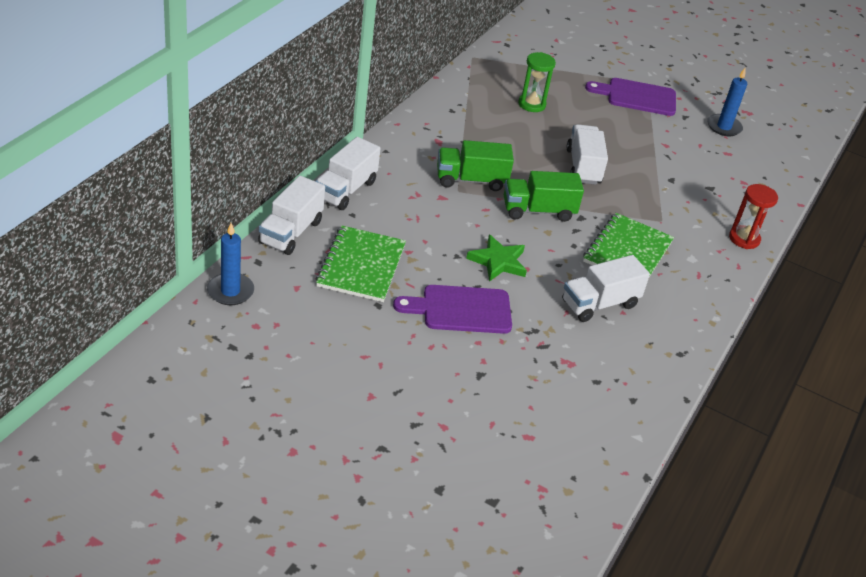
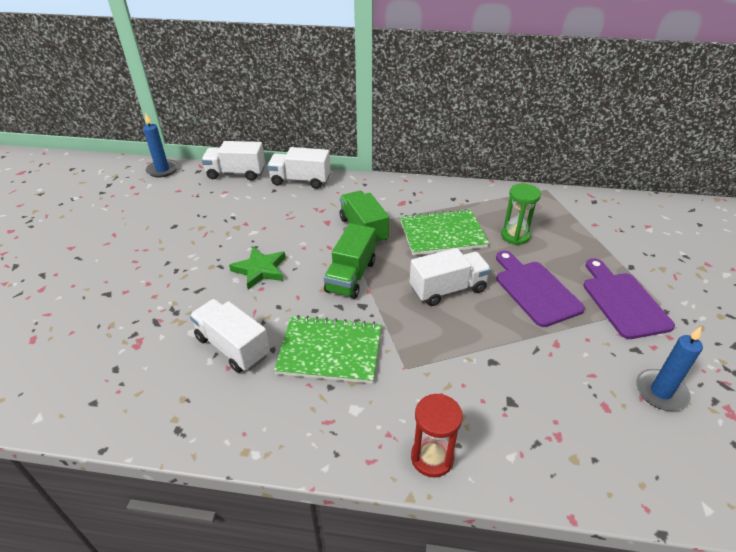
camera: 75 degrees right, 0 degrees up
green notebook [316,225,406,302] -> green notebook moved to [400,209,489,255]
purple cutting board [393,285,512,334] -> purple cutting board moved to [496,251,585,327]
green truck [504,171,584,222] -> green truck turned 135 degrees counterclockwise [324,223,375,299]

